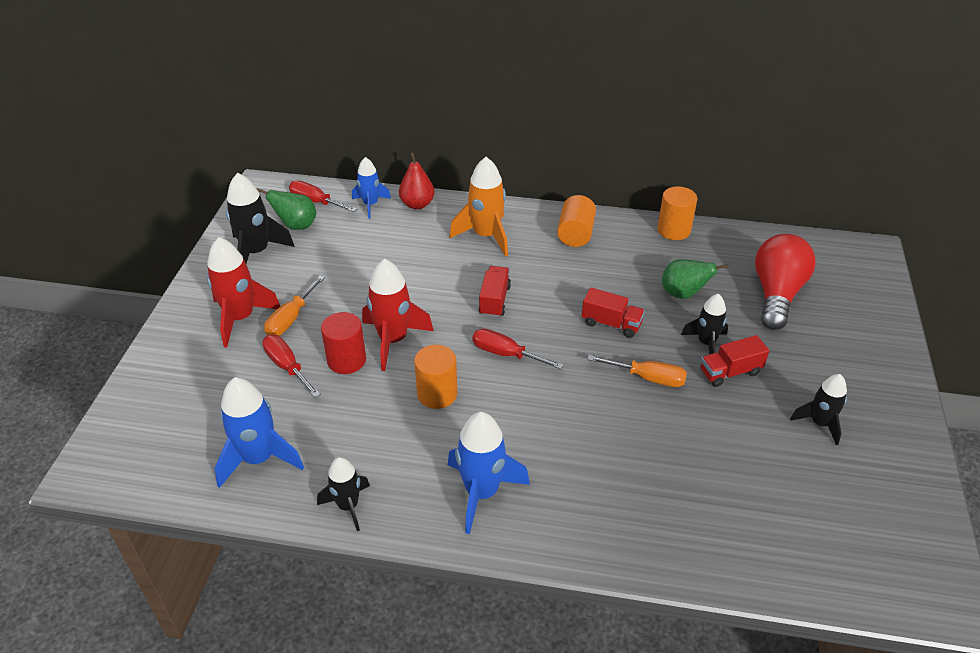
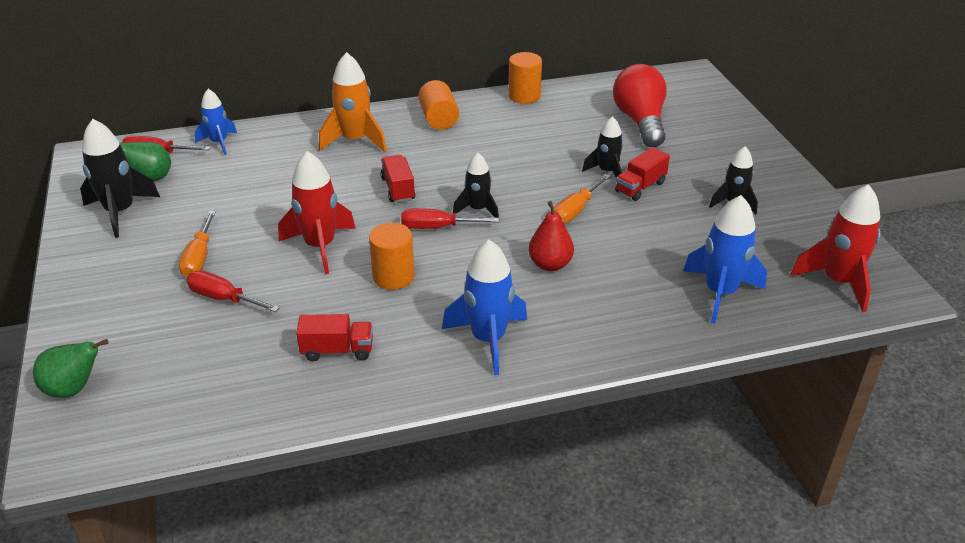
camera: 25 degrees left, 5 degrees down
red rocket [207,237,280,347] -> red rocket moved to [791,184,880,312]
blue rocket [215,377,304,488] -> blue rocket moved to [683,195,767,324]
black rocket [317,457,370,531] -> black rocket moved to [453,153,499,218]
red cylinder [321,312,366,374] -> none
red pear [399,152,434,209] -> red pear moved to [528,201,574,271]
red truck [582,288,645,338] -> red truck moved to [296,314,373,361]
orange screwdriver [587,355,687,387] -> orange screwdriver turned 135 degrees clockwise [554,174,610,224]
green pear [662,259,729,299] -> green pear moved to [33,339,108,398]

